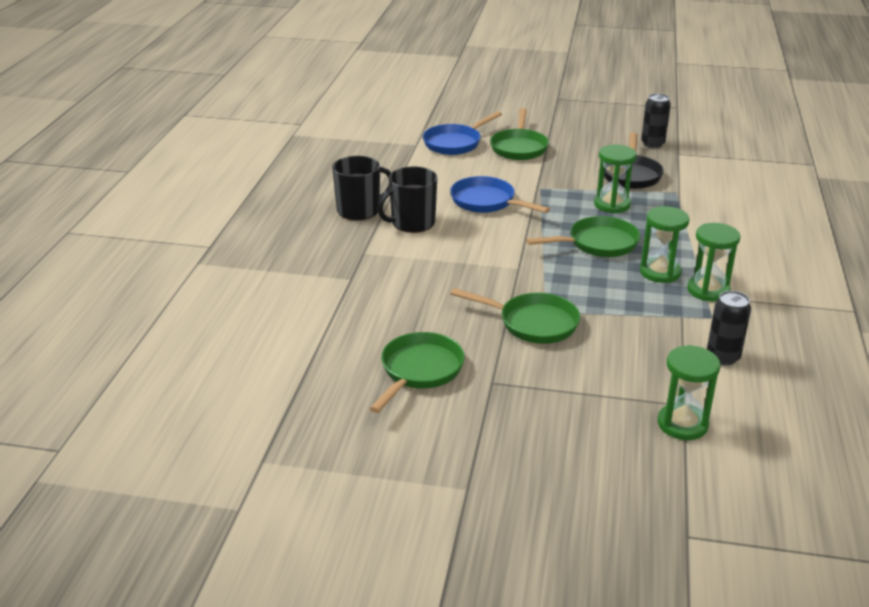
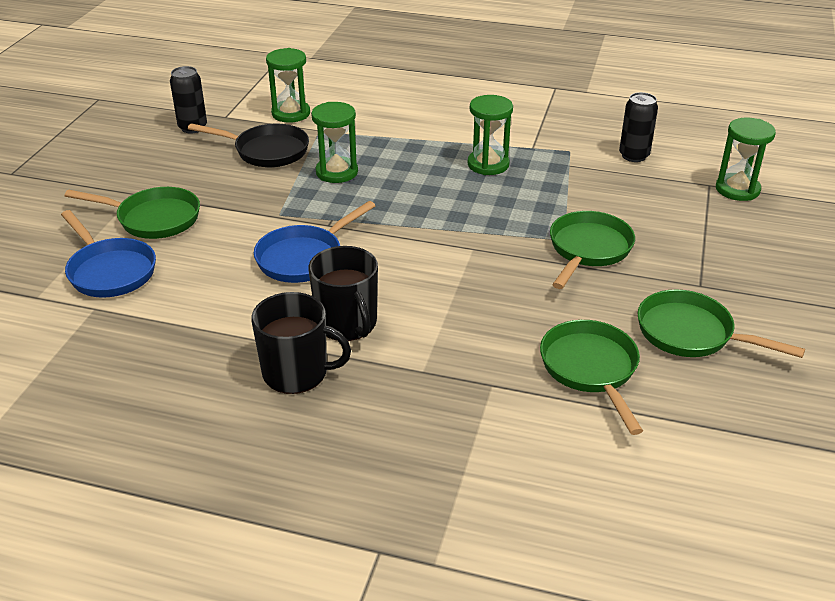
camera: 85 degrees left, 5 degrees up
black mug [332,156,391,221] -> black mug turned 120 degrees clockwise [251,292,351,394]
green pan [526,216,640,257] -> green pan moved to [540,320,643,435]
green hourglass [687,223,741,302] -> green hourglass moved to [266,48,310,123]

